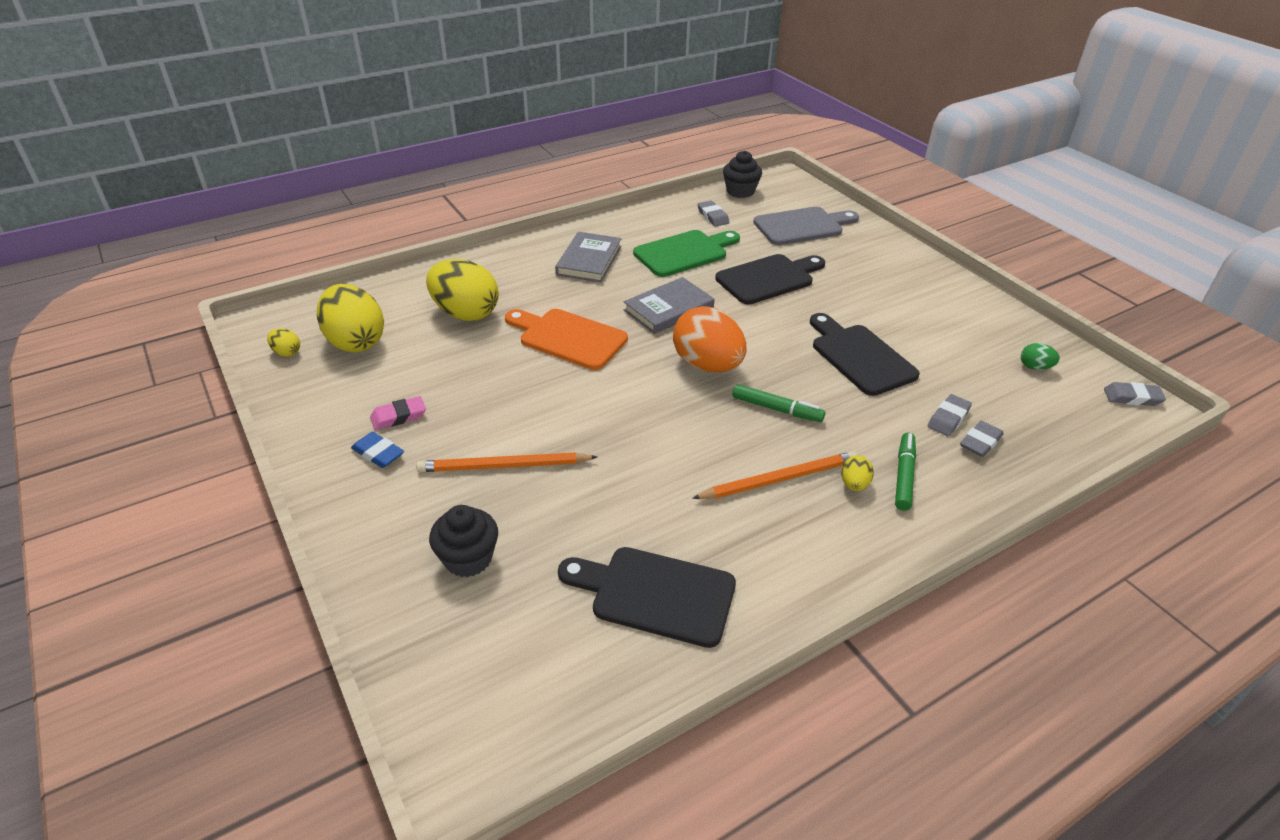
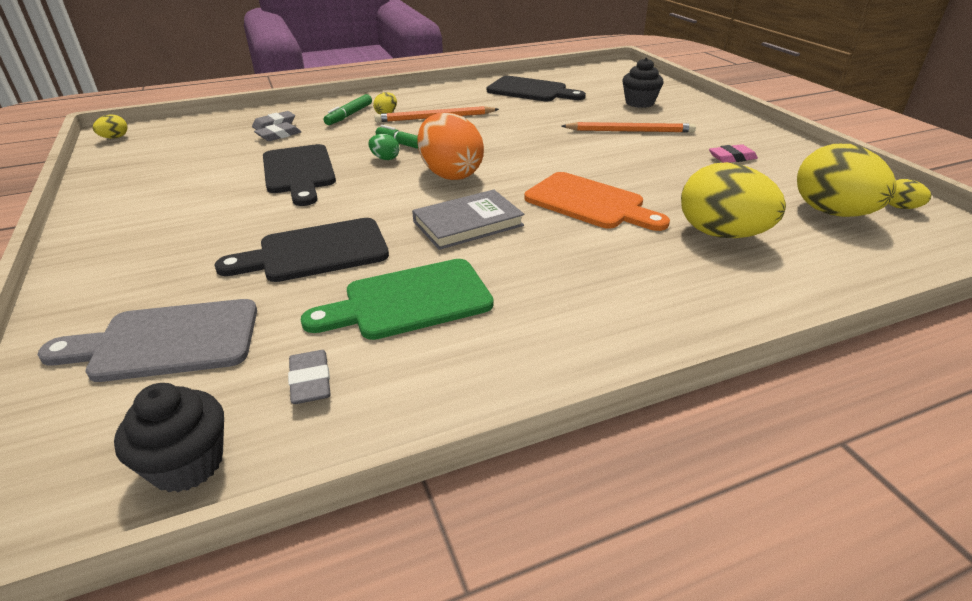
camera: 170 degrees left, 5 degrees down
blue eraser [351,432,404,468] -> none
grey book [555,232,621,282] -> none
green egg [1021,343,1060,370] -> green egg moved to [368,134,400,160]
grey eraser [1104,382,1166,406] -> yellow egg [93,114,127,139]

